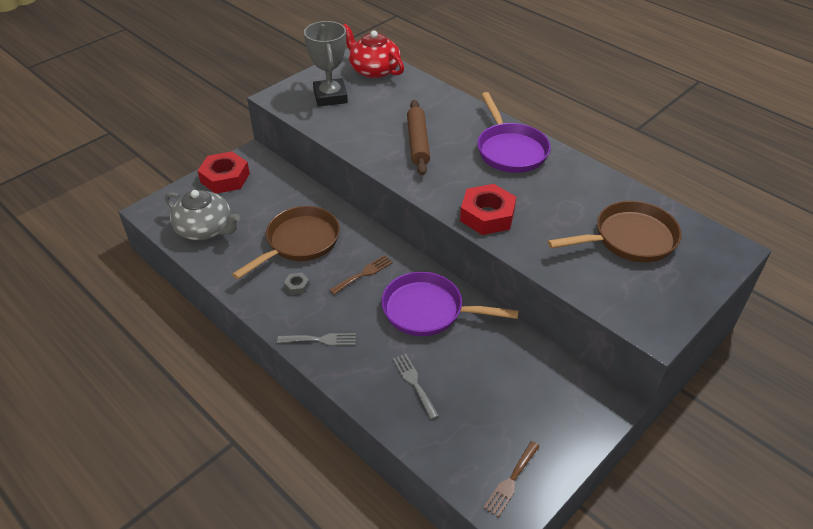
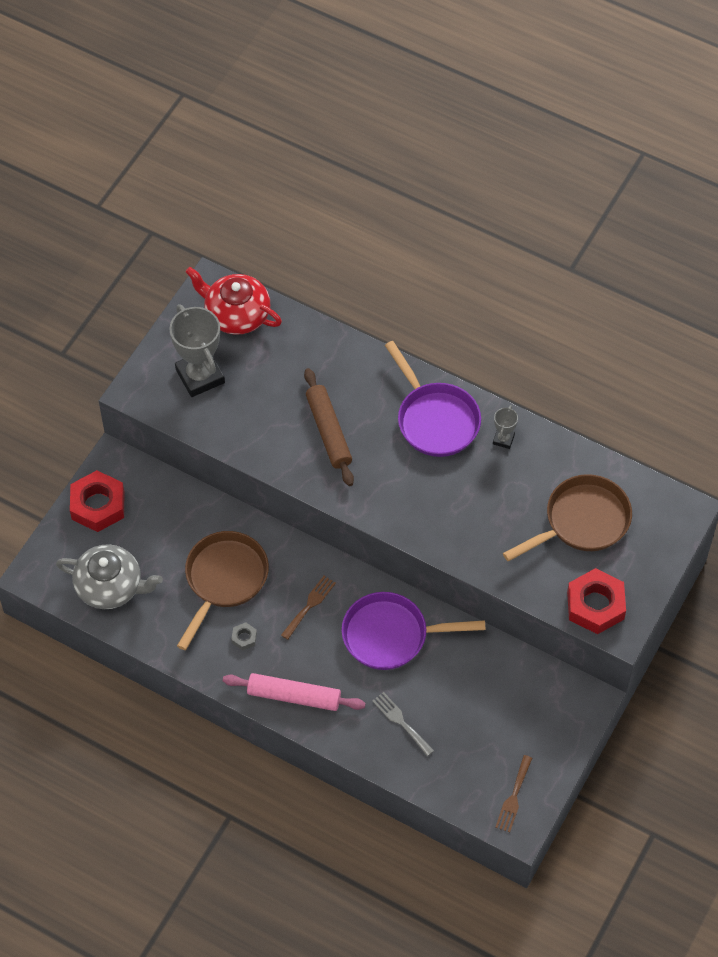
camera: 15 degrees left, 15 degrees up
grey fork [277,333,356,346] -> pink rolling pin [223,673,366,711]
red nut [460,184,516,235] -> red nut moved to [567,568,626,634]
none -> grey trophy [493,405,518,449]

